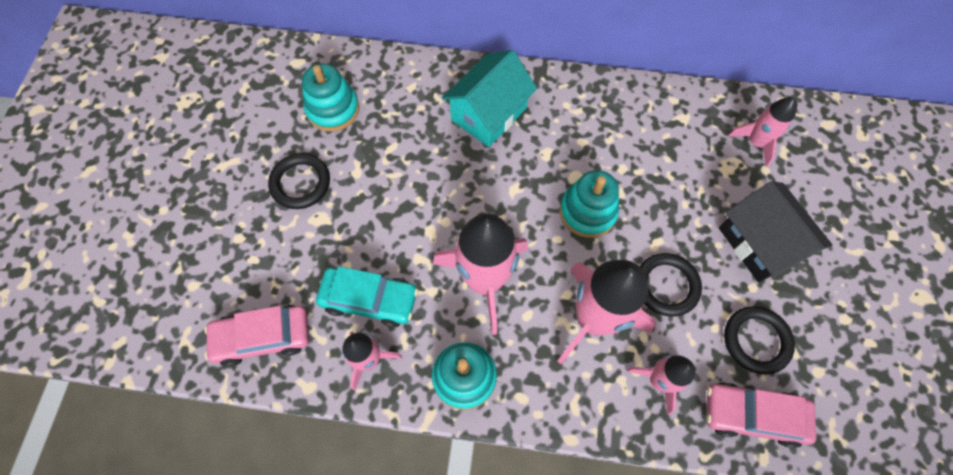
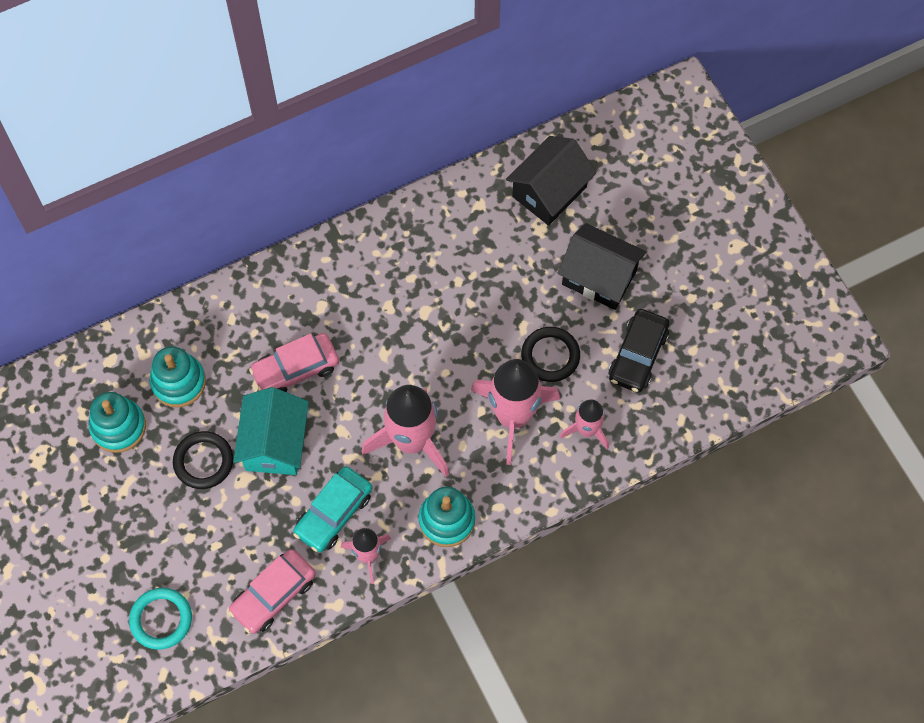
camera: 35 degrees left, 0 degrees up
turquoise car [316,266,418,327] -> turquoise car turned 150 degrees clockwise [293,467,372,553]
turquoise house [442,50,537,147] -> turquoise house moved to [233,387,309,475]
turquoise stacking toy [560,170,619,238] -> turquoise stacking toy moved to [89,392,146,453]
pink car [707,382,816,448] -> pink car moved to [249,333,339,392]
black ring [724,306,795,374] -> black car [609,309,670,393]
pink rocket [728,97,797,167] -> black house [506,136,596,226]
none -> turquoise ring [129,588,192,650]

